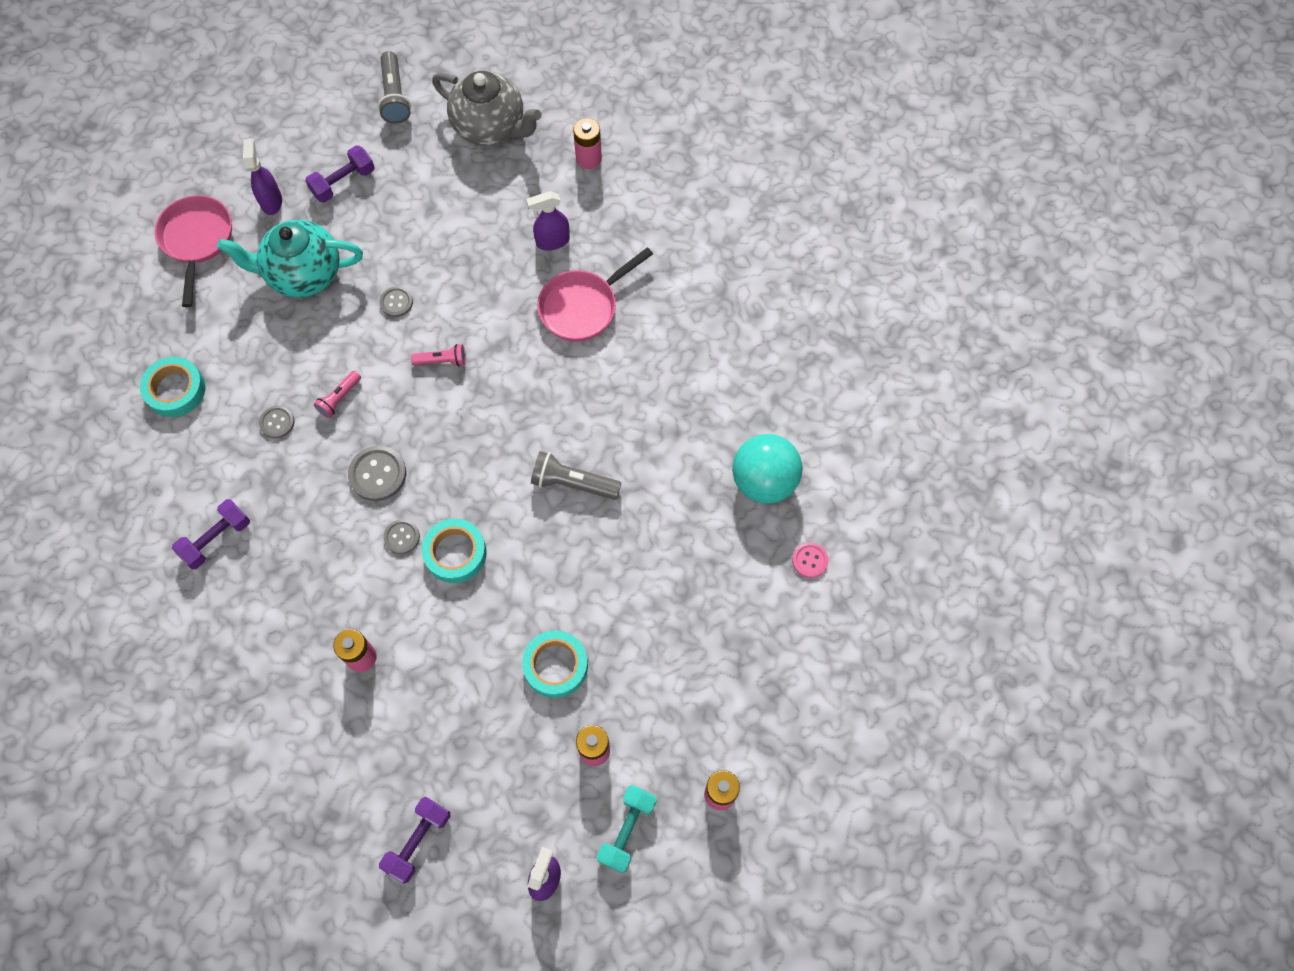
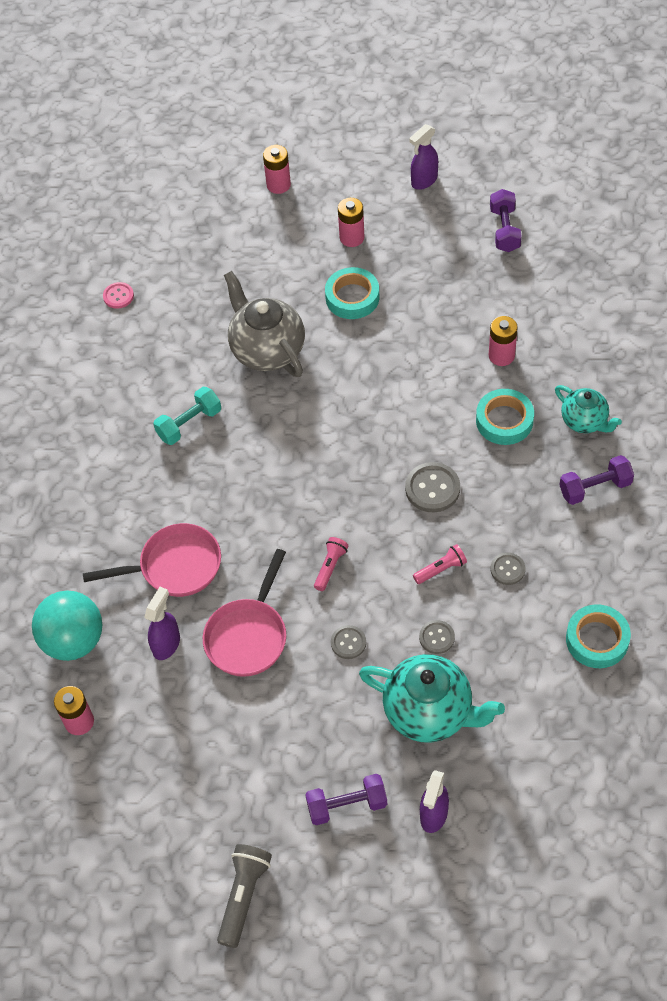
camera: 150 degrees left, 10 degrees down
pink pan [155,195,232,307] -> pink pan moved to [203,549,286,677]
purple dumbbell [379,796,450,884] -> purple dumbbell turned 60 degrees counterclockwise [490,189,522,252]
grey button [384,519,420,554] -> grey button moved to [419,620,455,654]
pink flashlight [411,344,466,366] -> pink flashlight turned 90 degrees clockwise [314,537,348,591]
turquoise tape [421,518,487,583] -> turquoise tape moved to [476,389,534,445]
grey teapot [432,71,541,146] -> grey teapot moved to [224,271,305,377]
purple spray bottle [526,191,570,251] -> purple spray bottle turned 75 degrees counterclockwise [144,587,180,660]
grey flashlight [531,451,622,500] -> none
turquoise dumbbell [597,785,656,874] -> turquoise dumbbell moved to [153,387,221,445]
turquoise ball [732,434,802,504] -> turquoise ball moved to [32,591,102,661]
none -> turquoise teapot [555,385,622,433]

